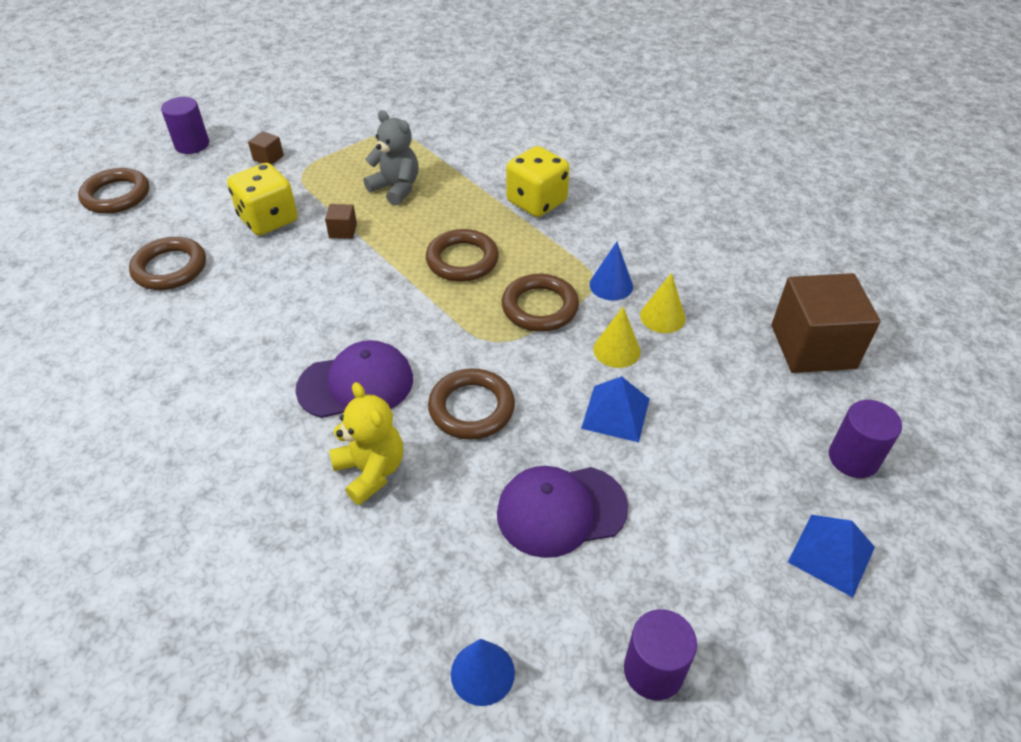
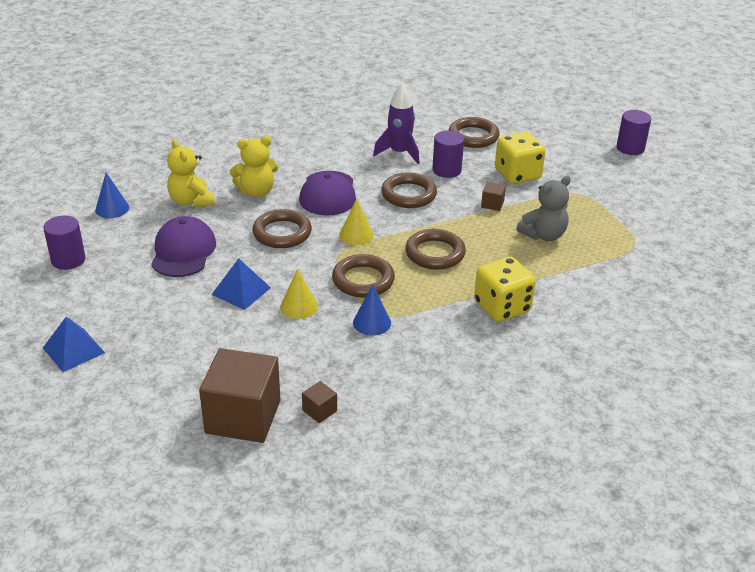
camera: 105 degrees right, 10 degrees down
brown ring [78,168,149,214] -> brown ring moved to [381,173,437,208]
brown cube [248,131,284,164] -> brown cube moved to [302,381,337,423]
yellow cone [640,273,686,333] -> yellow cone moved to [340,199,374,245]
purple cylinder [829,400,902,478] -> purple cylinder moved to [432,130,464,178]
none -> yellow teddy bear [167,139,215,208]
none -> purple rocket [373,84,420,164]

